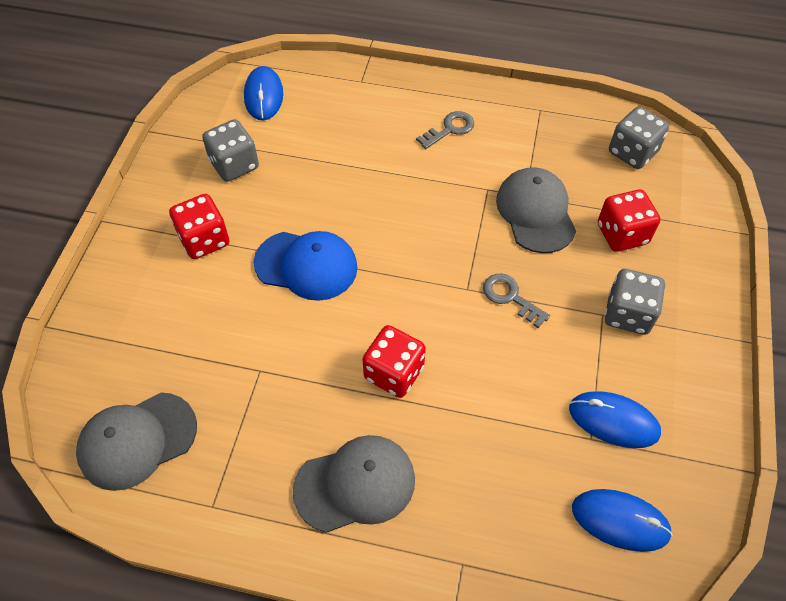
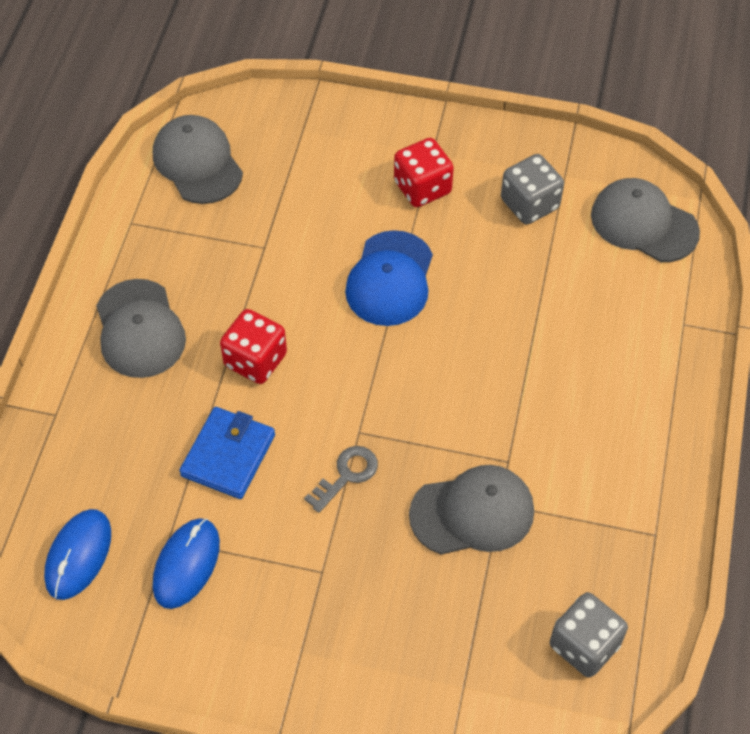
camera: 90 degrees right, 0 degrees up
blue mouse [244,66,283,120] -> grey cap [591,178,700,262]
grey key [416,111,474,149] -> none
red dice [598,190,660,252] -> none
grey dice [605,269,665,335] -> none
none -> blue wallet [179,407,275,499]

